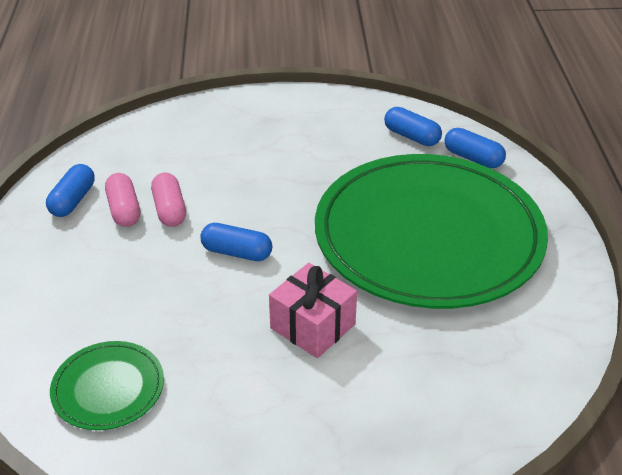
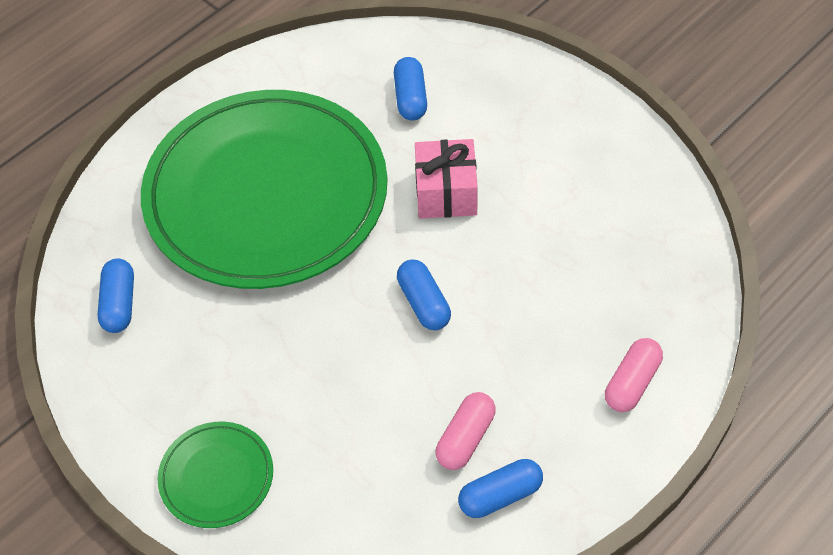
camera: 130 degrees left, 15 degrees up
green plate [50,341,164,430] -> green plate moved to [158,422,273,528]
pink capsule [151,172,186,227] -> pink capsule moved to [605,338,663,412]
blue capsule [444,128,506,168] -> blue capsule moved to [394,57,427,121]

